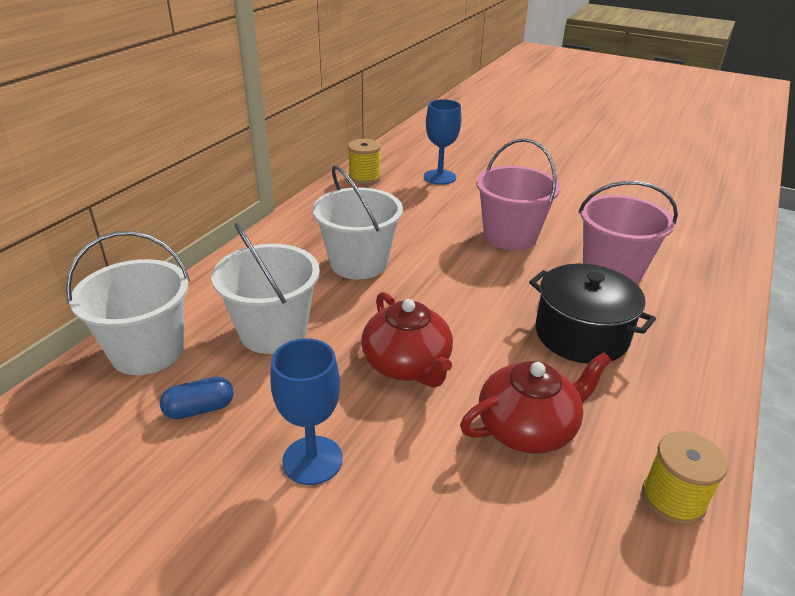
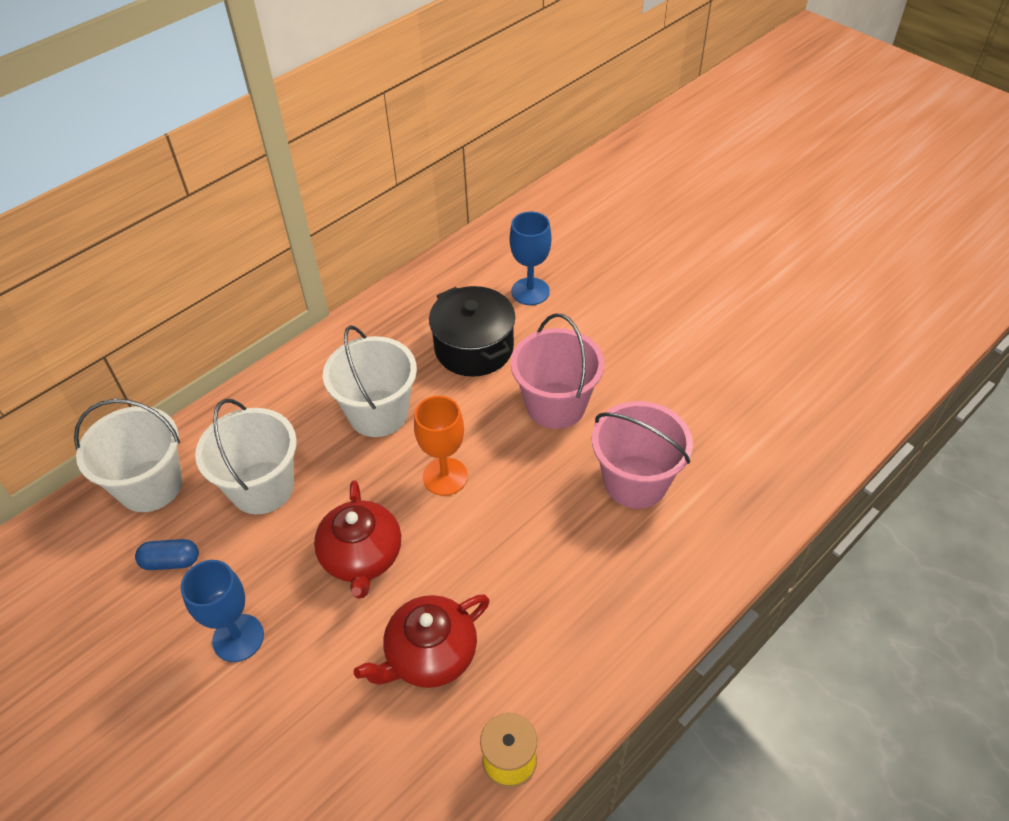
camera: 20 degrees right, 15 degrees up
yellow spool [348,139,381,184] -> none
red teapot [460,352,611,454] -> red teapot turned 150 degrees clockwise [354,594,489,688]
black pot [529,264,656,364] -> black pot moved to [429,286,515,377]
none -> orange goblet [414,396,468,496]

